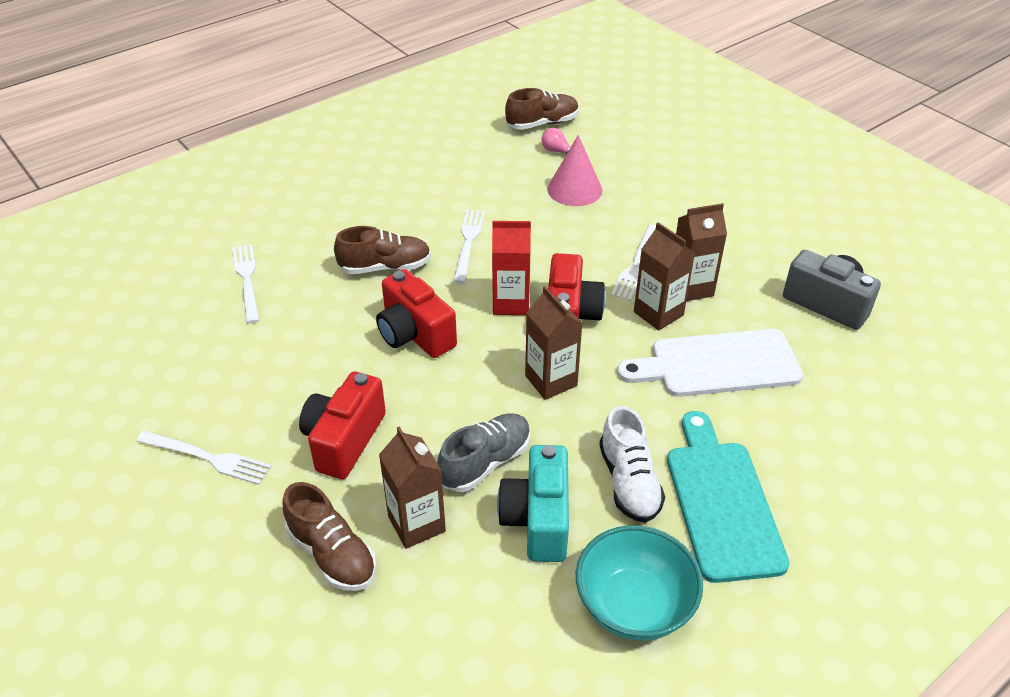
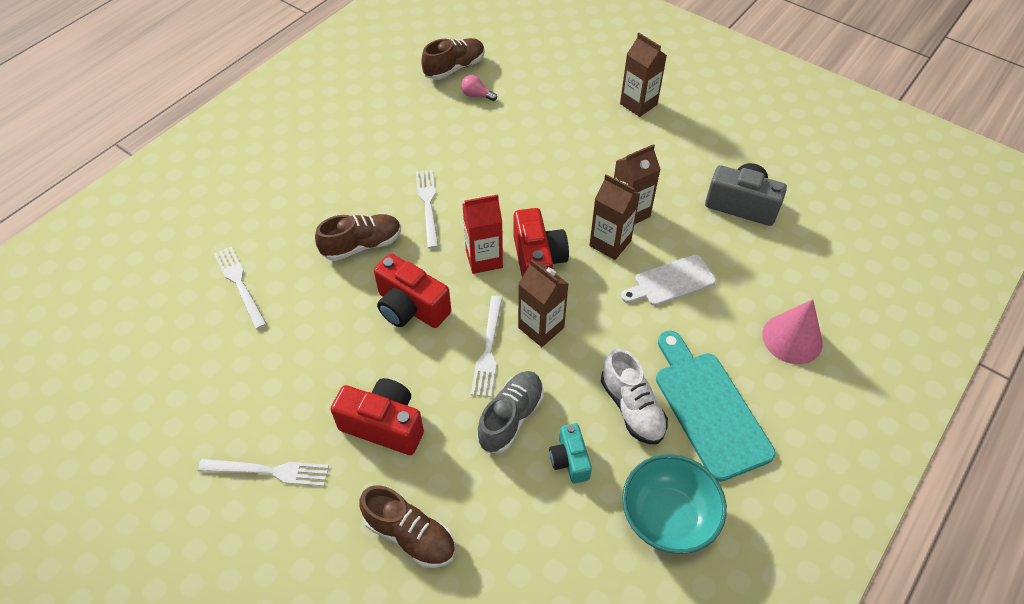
camera: 15 degrees left, 10 degrees up
red camera [299,371,386,479] -> red camera turned 105 degrees clockwise [330,378,424,455]
brown carton [379,426,446,549] -> brown carton moved to [620,33,667,117]
turquoise camera [497,445,569,562] -> turquoise camera [549,423,592,484], size x0.60
pink cone [547,135,602,206] -> pink cone moved to [762,299,823,364]
white fork [611,225,656,301] -> white fork moved to [471,296,503,397]
white cutting board [617,329,803,397] -> white cutting board [621,255,716,306], size x0.64

